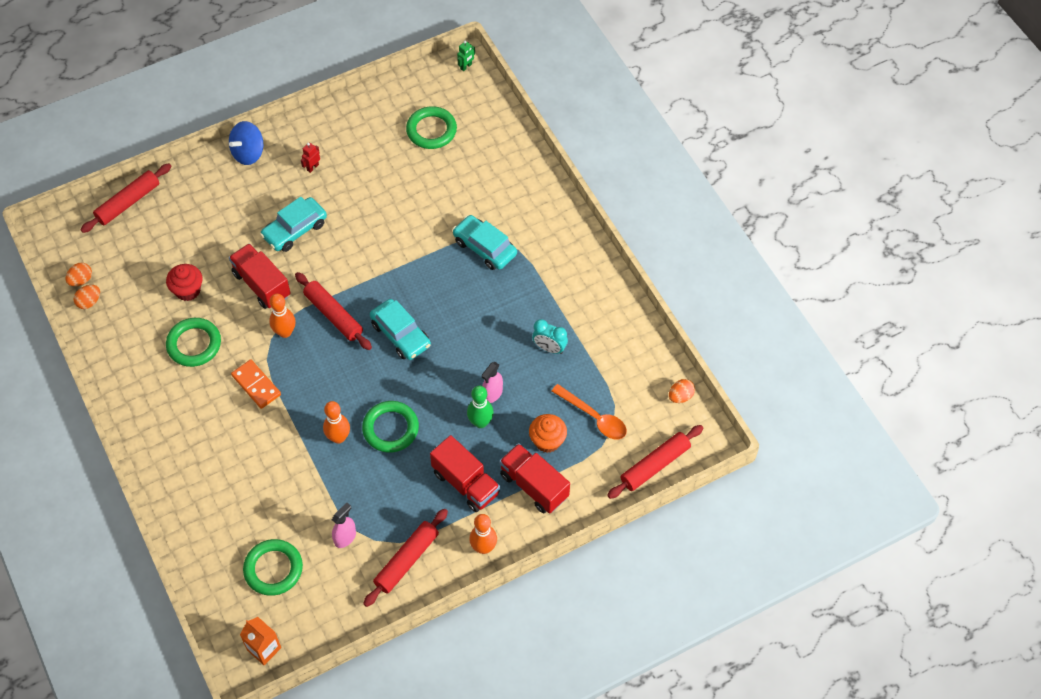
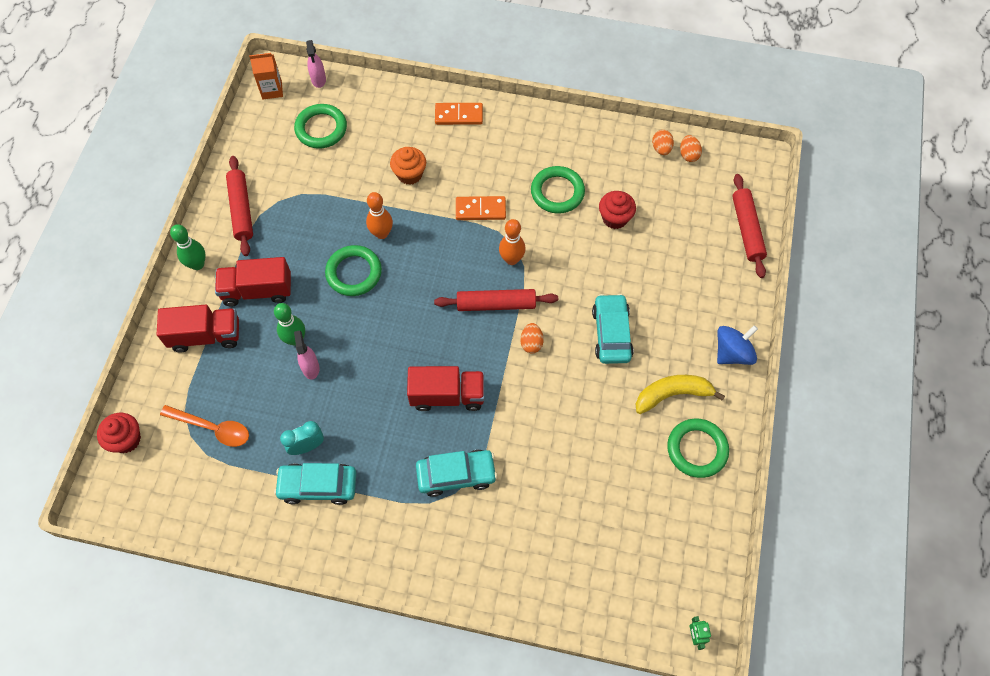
camera: 130 degrees right, 5 degrees up
blue spinning top [229,121,263,165] -> blue spinning top turned 60 degrees clockwise [717,325,758,365]
red truck [229,243,291,309] -> red truck moved to [407,366,484,411]
red robot [301,142,320,173] -> yellow banana [635,375,725,414]
pink spray bottle [332,502,356,548] -> pink spray bottle moved to [306,40,326,88]
turquoise car [370,299,431,360] -> turquoise car moved to [274,463,356,505]
green ring [406,106,457,149] -> green ring moved to [667,419,729,478]
orange bowling pin [469,514,497,554] -> green bowling pin [170,224,206,270]
orange cupcake [529,414,567,453] -> orange cupcake moved to [390,147,426,185]
orange spoon [552,384,627,440] -> orange spoon turned 150 degrees counterclockwise [160,405,249,447]
red rolling pin [607,425,703,499] -> red cupcake [97,413,141,453]
orange egg [669,379,695,403] -> orange egg moved to [520,323,544,353]
none -> orange domino [435,103,483,125]

